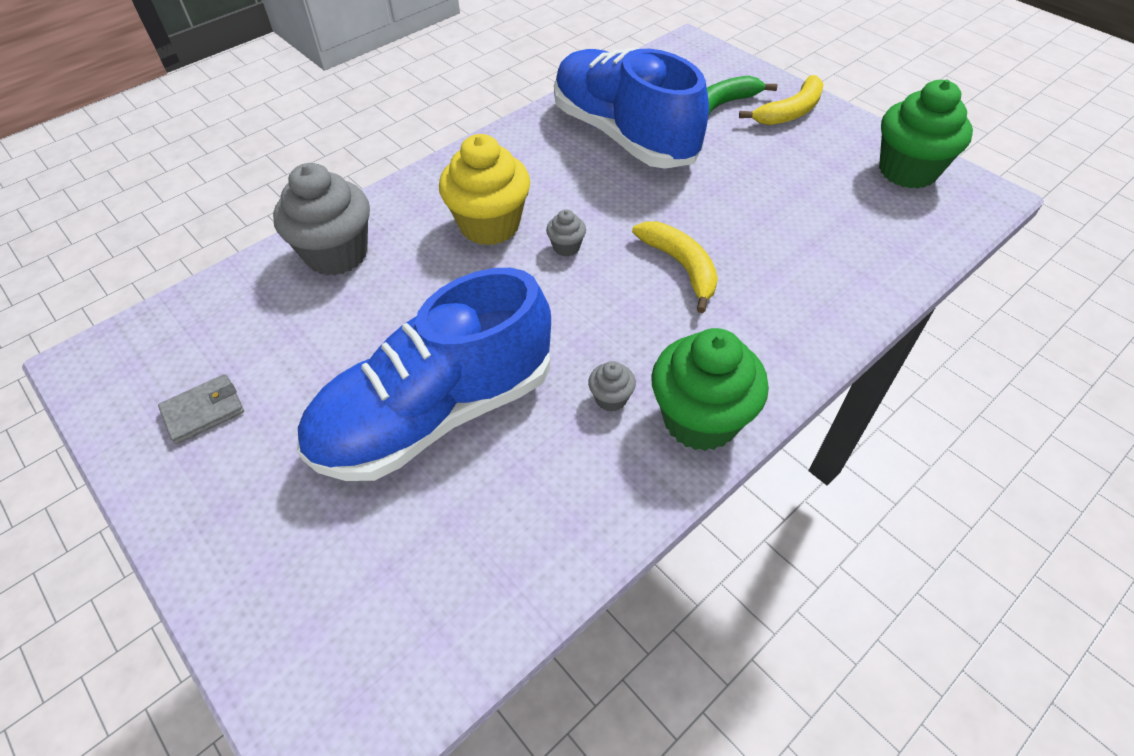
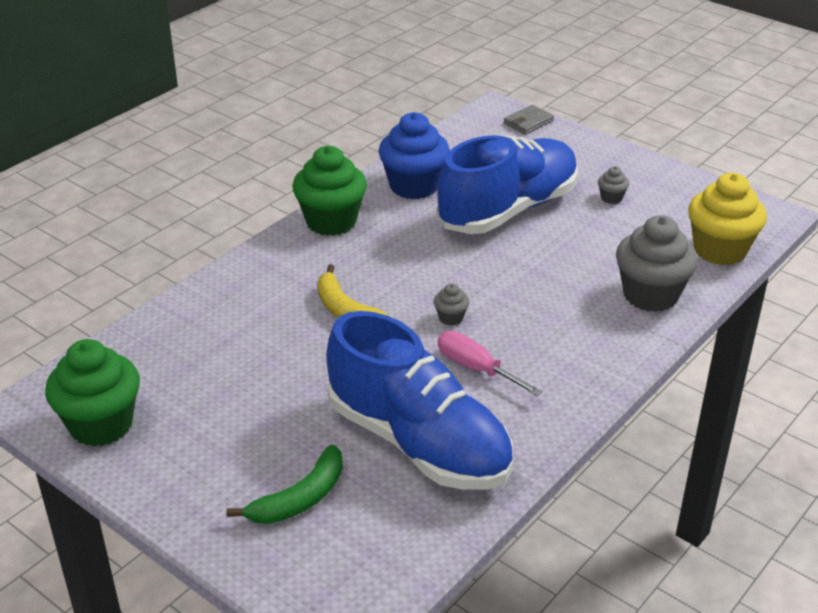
camera: 170 degrees right, 15 degrees down
grey wallet [158,374,244,444] -> grey wallet moved to [503,105,554,135]
yellow cupcake [439,134,530,245] -> yellow cupcake moved to [688,173,767,265]
grey cupcake [588,361,636,412] -> grey cupcake moved to [598,166,629,204]
yellow banana [739,75,824,125] -> none
none -> blue cupcake [379,112,450,199]
none -> pink screwdriver [438,331,542,396]

